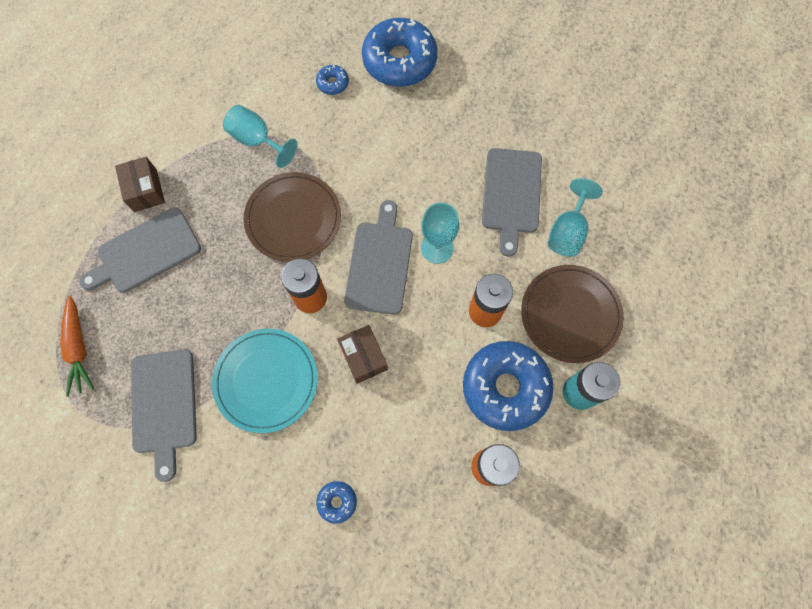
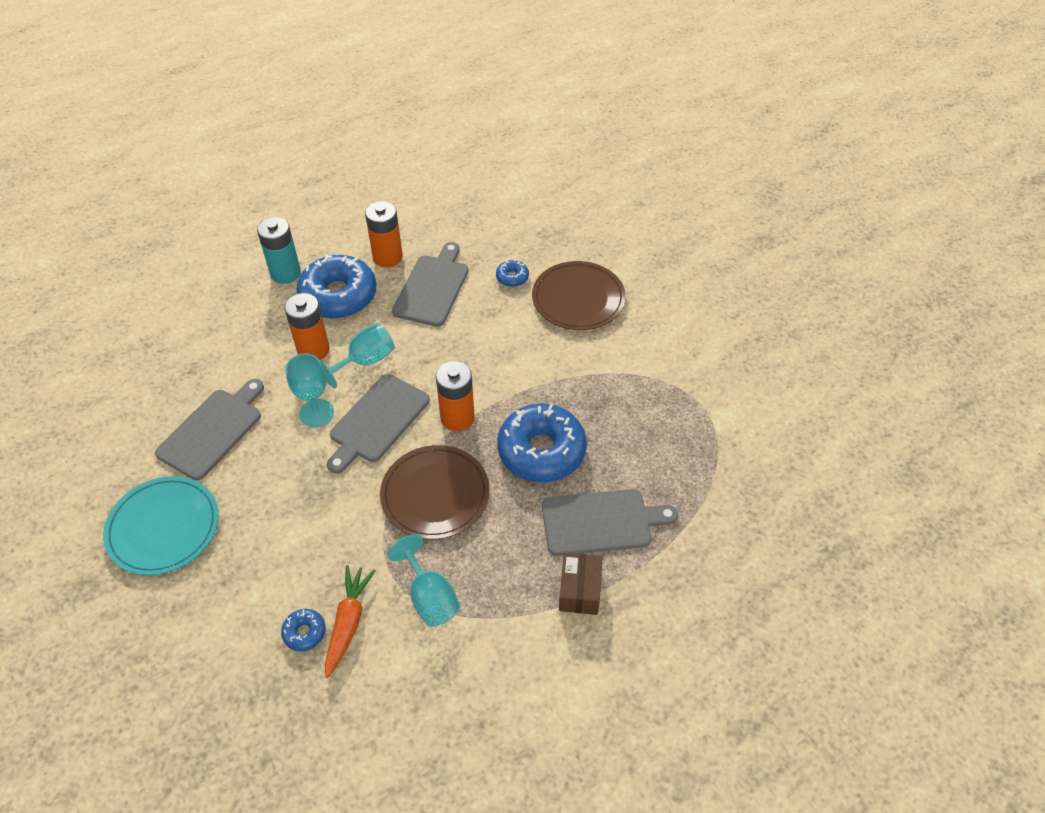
camera: 155 degrees left, 20 degrees down
orange carrot [60,296,94,397] -> orange carrot moved to [325,565,376,678]
grey cutting board [131,349,197,482] -> grey cutting board moved to [392,242,468,327]
turquoise plate [212,329,318,433] -> turquoise plate moved to [103,476,219,575]
brown box [337,325,388,384] -> none
blue donut [362,18,438,87] -> blue donut moved to [497,403,587,482]
brown plate [521,265,624,363] -> brown plate moved to [532,261,626,330]
turquoise goblet [548,178,603,257] -> turquoise goblet moved to [319,323,395,389]

